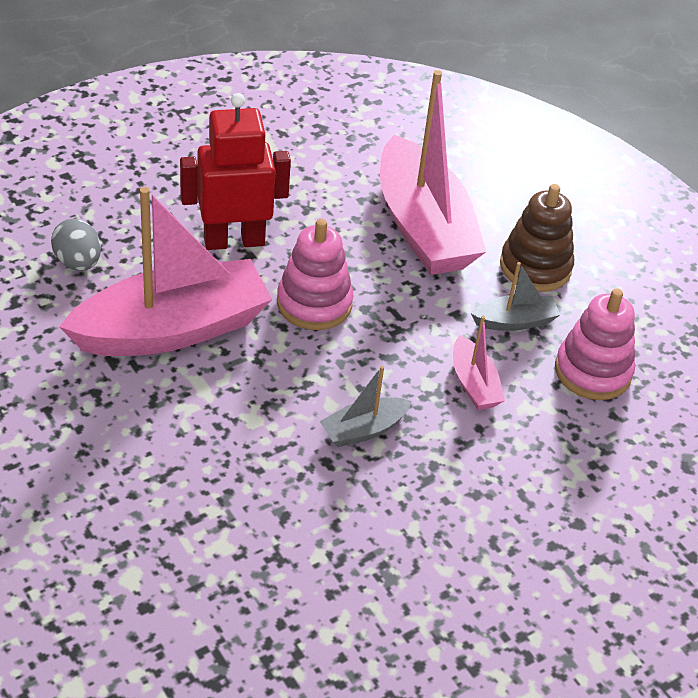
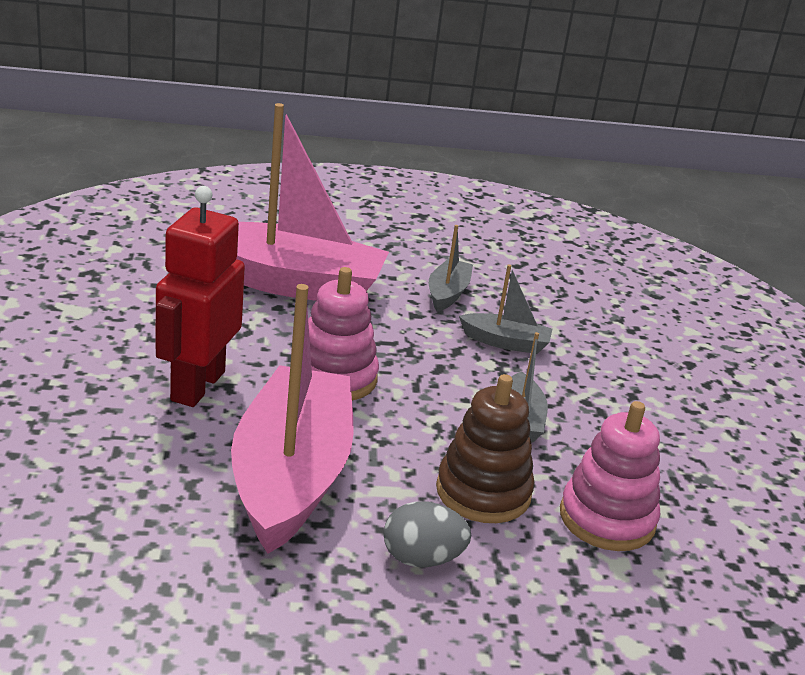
camera: 60 degrees left, 15 degrees down
grey egg [51,219,101,271] -> grey egg moved to [383,501,471,567]
pink boat [453,316,505,410] -> grey boat [459,265,552,354]
brown stacking toy [500,184,574,292] -> brown stacking toy moved to [436,374,535,523]
pink stacking toy [555,288,635,400] -> pink stacking toy moved to [560,401,660,551]

